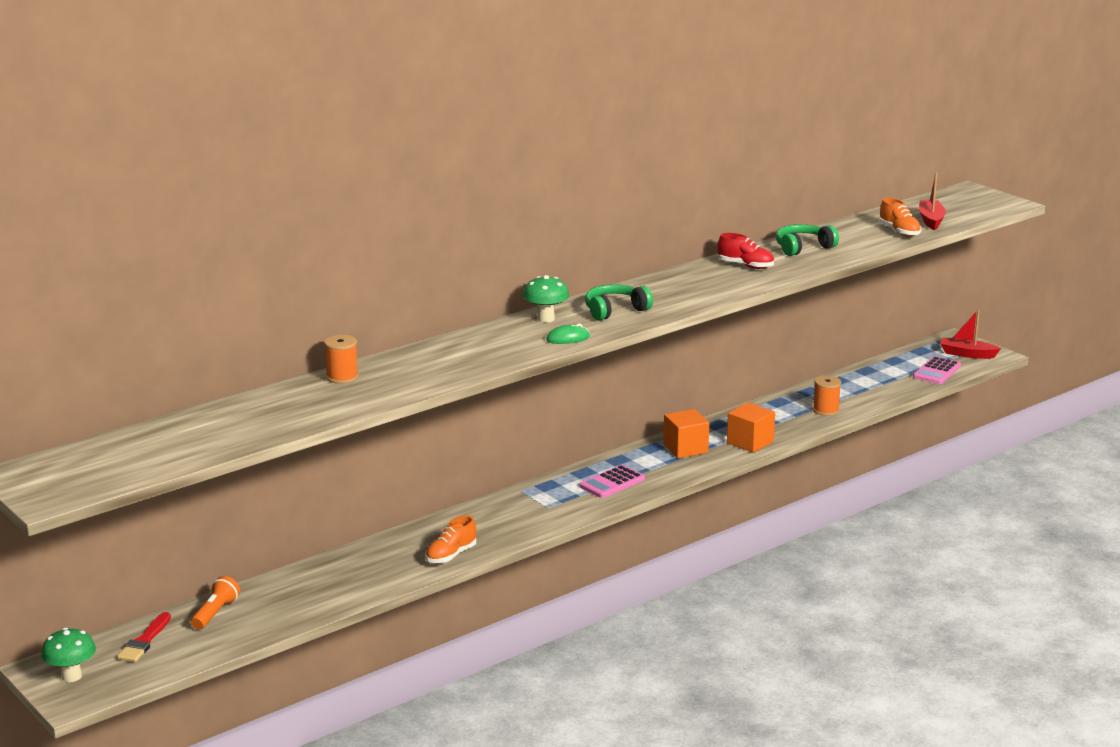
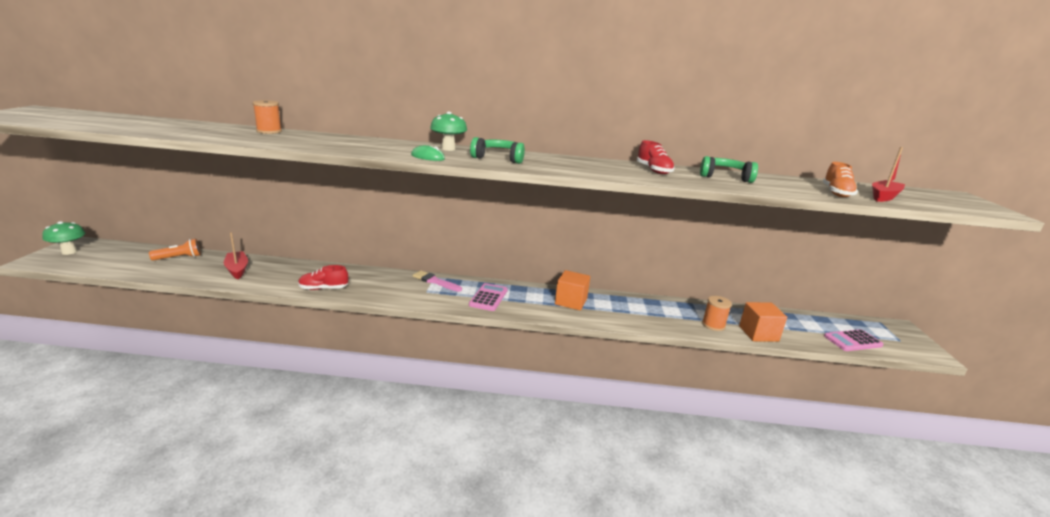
camera: 40 degrees right, 0 degrees up
red brush [117,612,171,662] -> none
orange shoe [425,515,476,563] -> red shoe [298,265,348,290]
pink calculator [579,465,645,498] -> pink calculator turned 105 degrees clockwise [469,283,508,311]
orange cube [727,402,775,453] -> orange cube moved to [739,302,787,342]
red boat [940,309,1001,359] -> red boat moved to [224,232,248,279]
none -> pink brush [413,271,462,292]

